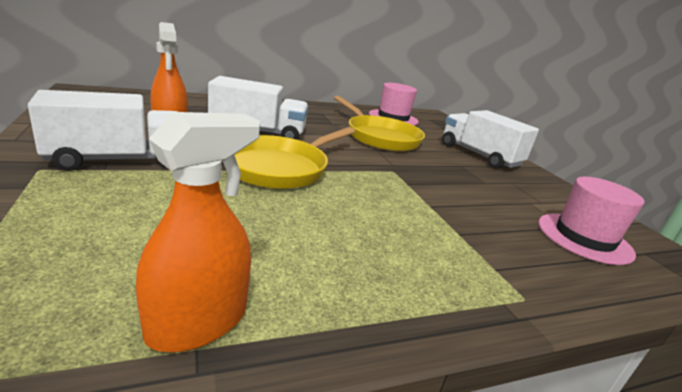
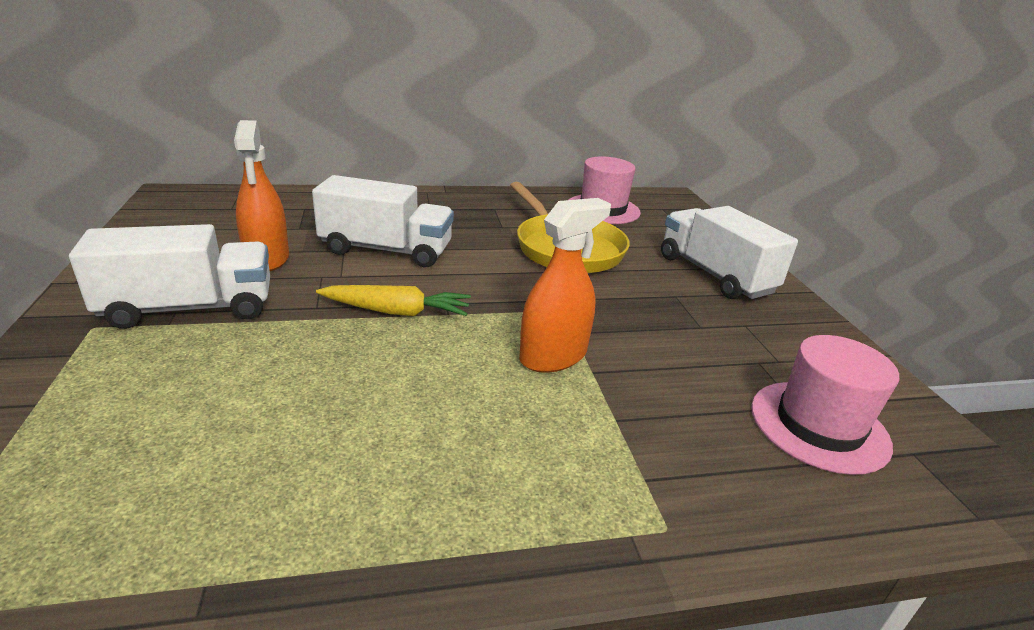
camera: 10 degrees right, 5 degrees up
orange spray bottle [136,112,260,353] -> orange spray bottle moved to [519,198,611,373]
yellow pan [234,127,355,189] -> yellow carrot [316,285,471,316]

